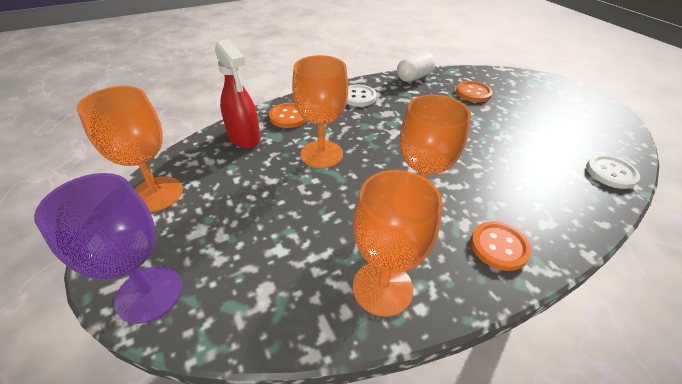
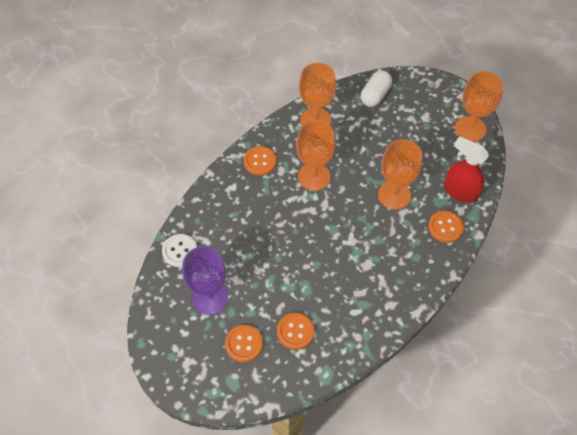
camera: 160 degrees right, 15 degrees up
purple goblet [34,173,182,324] -> purple goblet moved to [182,246,228,315]
white button [347,85,377,107] -> none
white capsule [397,52,436,82] -> white capsule moved to [361,70,392,107]
none -> orange button [225,325,263,362]

